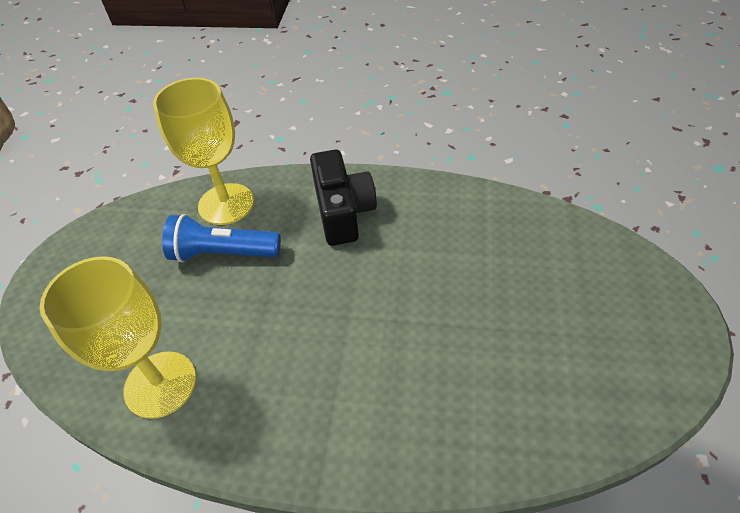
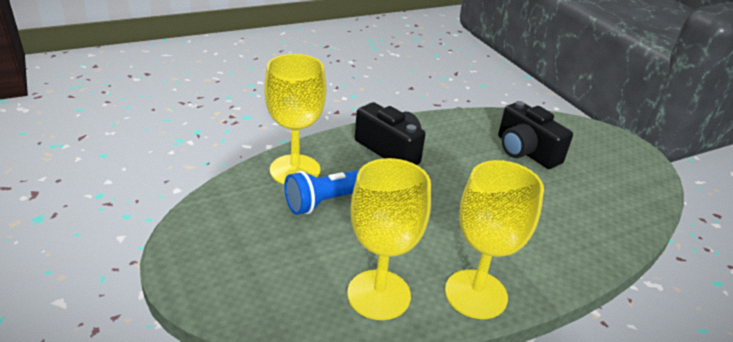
camera: 40 degrees left, 15 degrees down
none -> yellow goblet [445,160,544,319]
none -> black camera [498,101,573,169]

